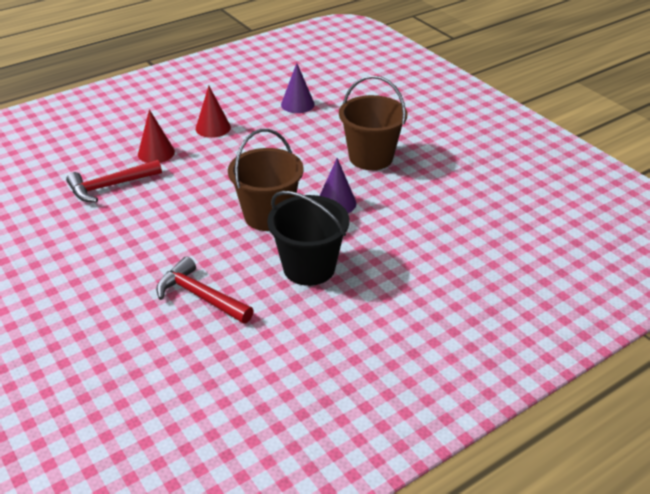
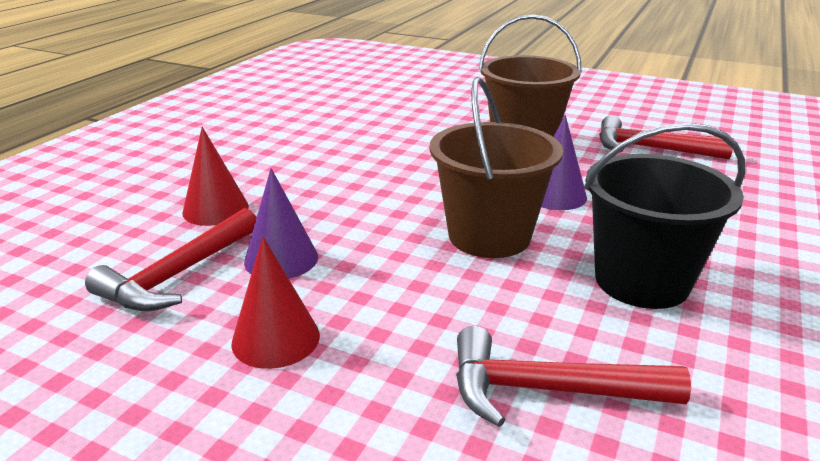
camera: 30 degrees left, 10 degrees down
red cone [196,85,231,138] -> red cone moved to [231,236,320,369]
purple cone [281,63,315,113] -> purple cone moved to [244,168,318,279]
none -> red hammer [599,115,734,159]

